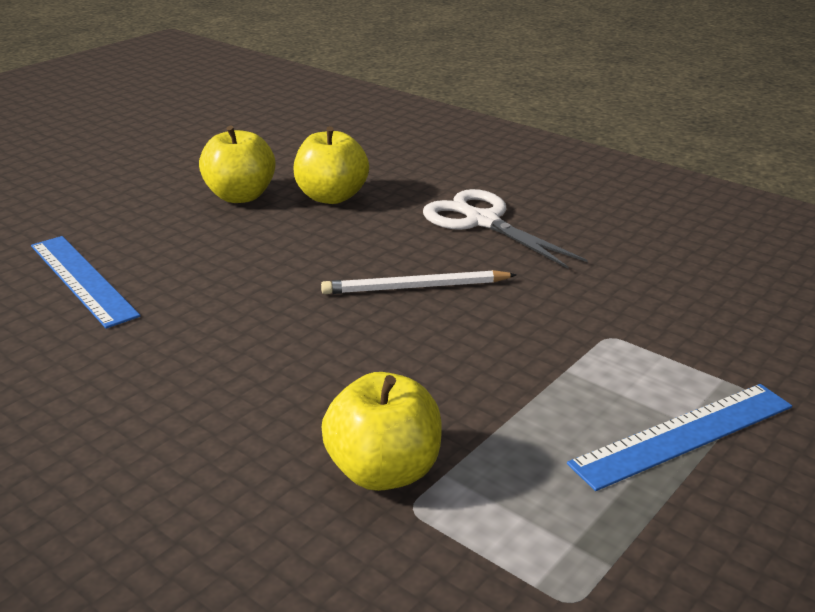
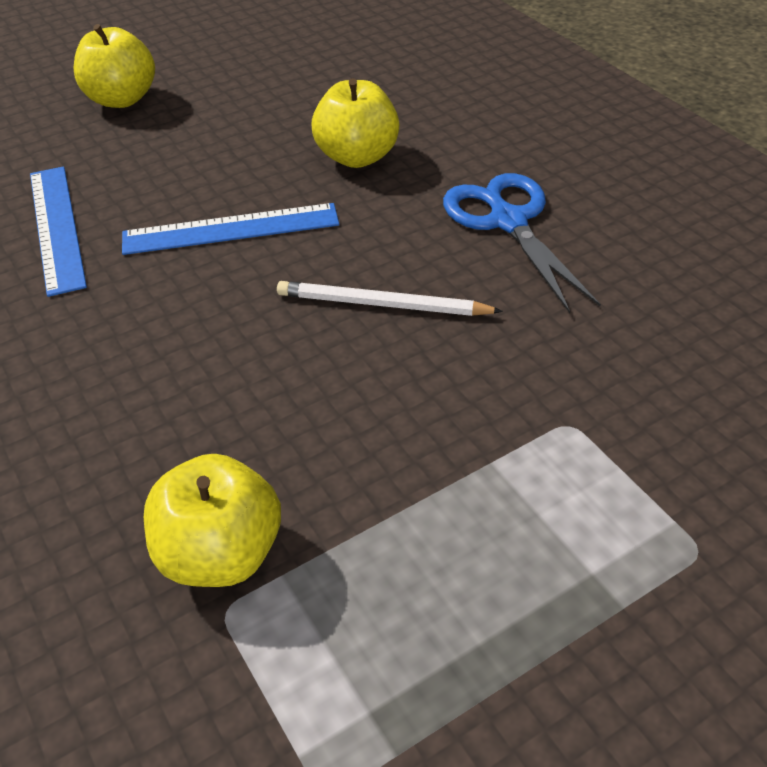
camera: 20 degrees right, 15 degrees up
yellow apple [199,126,276,203] -> yellow apple moved to [73,24,155,108]
white scissors [423,189,588,269] -> blue scissors [443,173,601,313]
blue ruler [567,384,792,491] -> blue ruler moved to [122,203,339,255]

